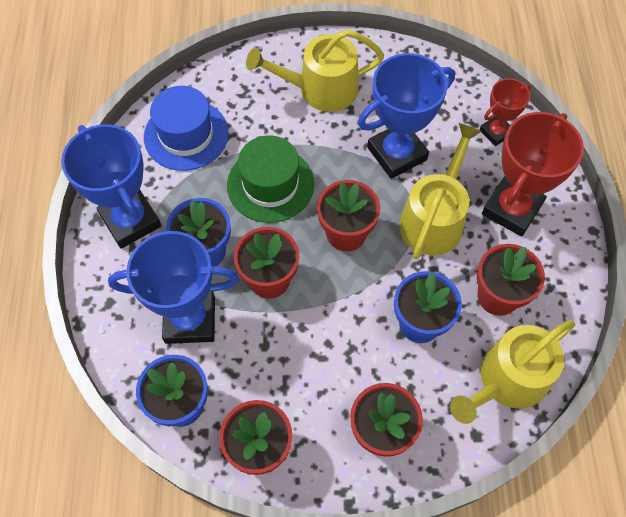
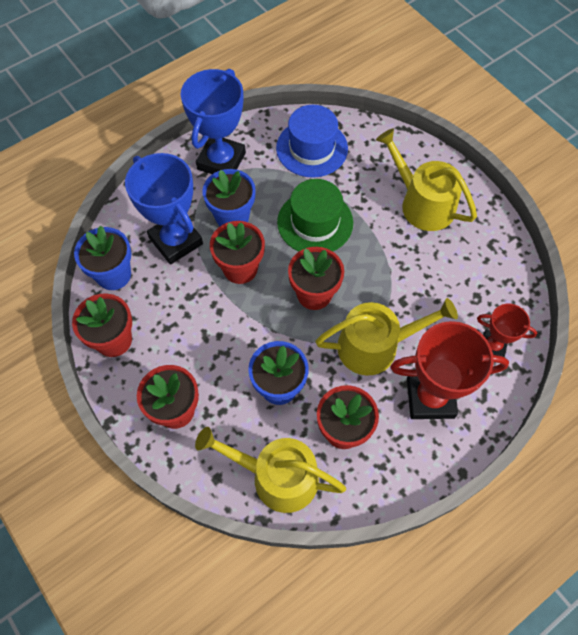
camera: 55 degrees right, 0 degrees up
blue trophy [358,53,455,179] -> none

